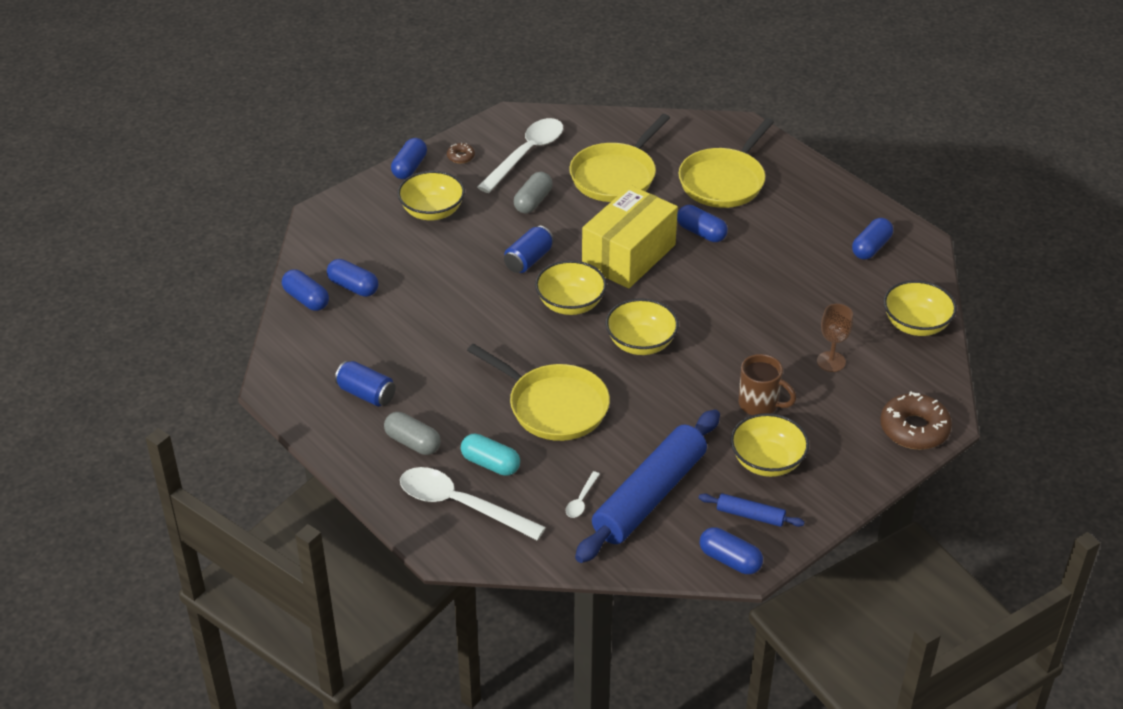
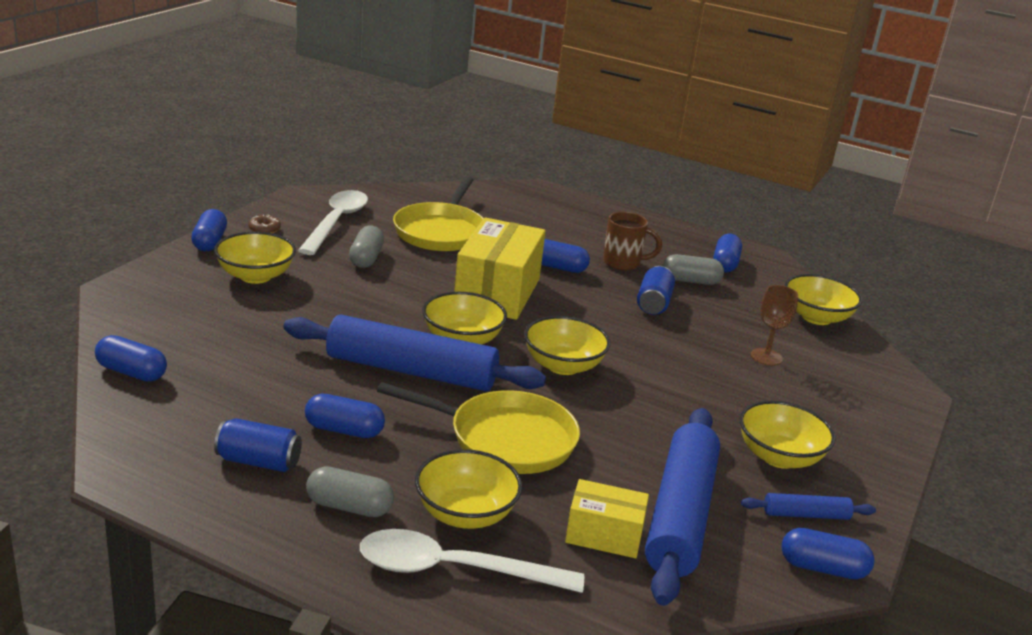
camera: 25 degrees left, 15 degrees down
blue capsule [327,259,379,297] -> blue capsule moved to [305,394,385,438]
turquoise capsule [461,434,520,476] -> yellow bowl [415,449,522,529]
blue can [504,226,554,273] -> blue can moved to [637,266,675,315]
white spoon [566,471,600,518] -> yellow box [565,479,649,558]
yellow pan [679,118,774,208] -> none
brown mug [739,354,796,415] -> brown mug moved to [603,212,662,271]
brown donut [880,391,952,450] -> none
none -> blue rolling pin [284,315,546,391]
none -> grey capsule [663,254,724,285]

